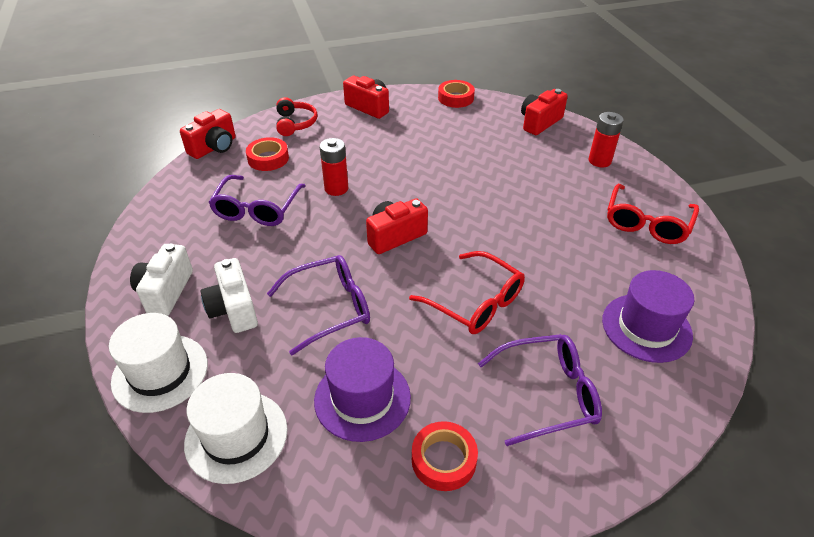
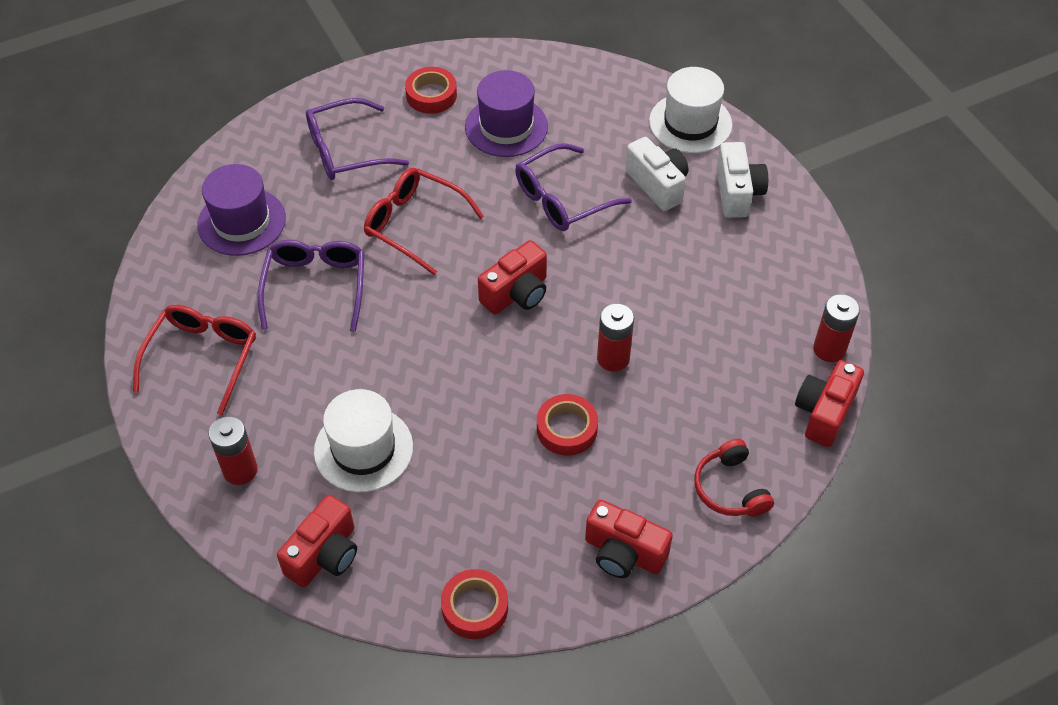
camera: 170 degrees right, 10 degrees up
white hat [184,373,287,484] -> white hat moved to [314,389,413,492]
purple glasses [208,175,305,226] -> purple glasses moved to [258,240,365,332]
red tape [246,137,289,171] -> red tape moved to [537,394,598,455]
none -> red battery [813,294,860,362]

